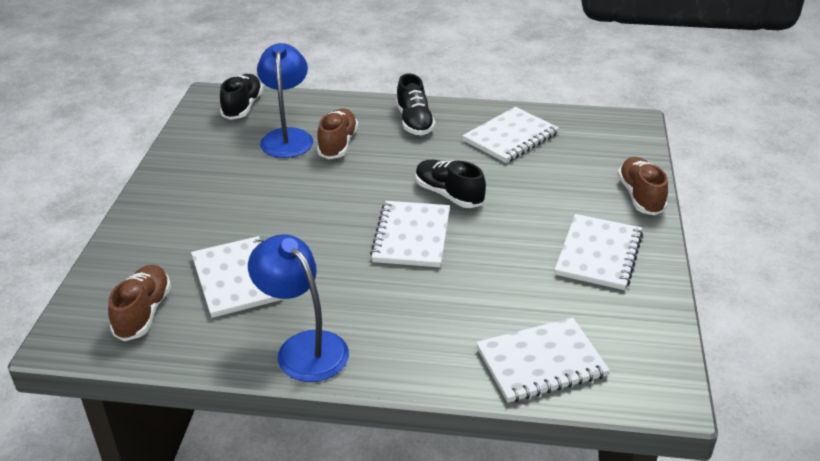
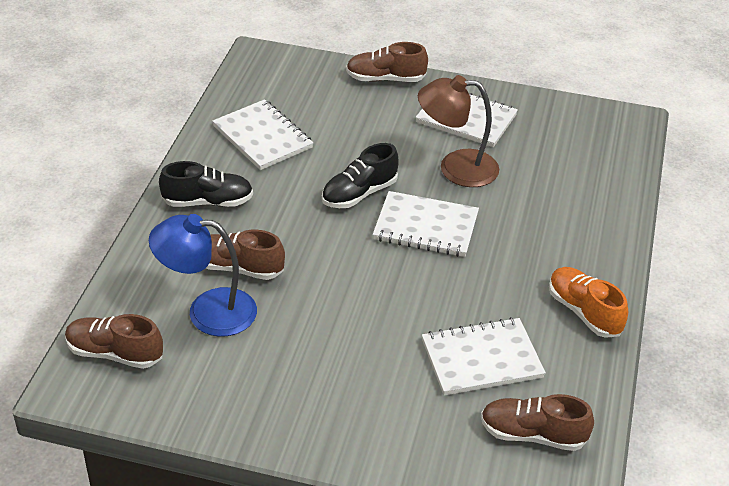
camera: 85 degrees left, 5 degrees up
black shoe [220,74,263,120] -> brown shoe [65,314,163,369]
blue lamp [248,234,349,382] -> orange shoe [549,267,628,338]
white notebook [476,317,610,403] -> none
none -> brown lamp [418,75,499,187]

